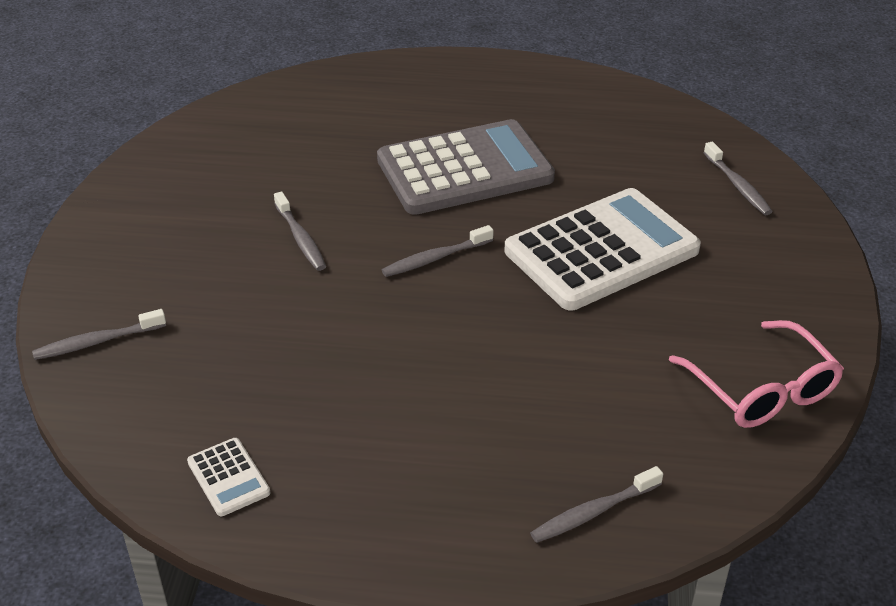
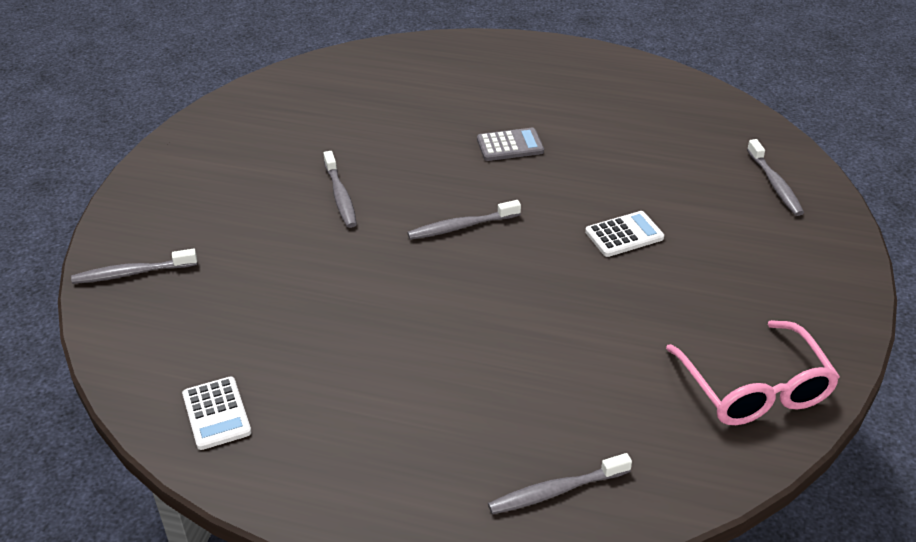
camera: 10 degrees right, 0 degrees up
grey calculator [377,119,555,215] -> grey calculator [477,128,544,161], size x0.41
white calculator [505,188,701,311] -> white calculator [585,211,664,257], size x0.41

